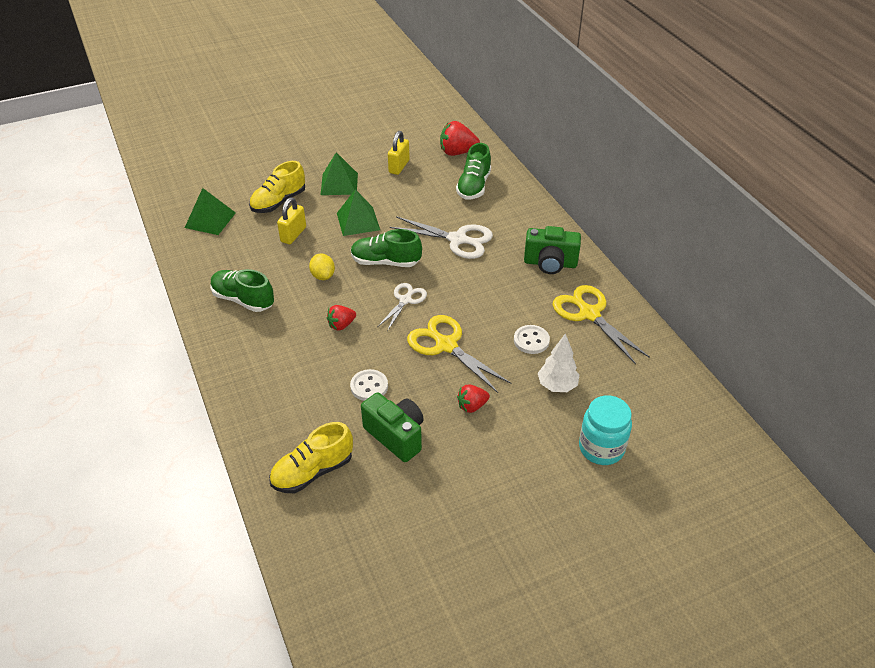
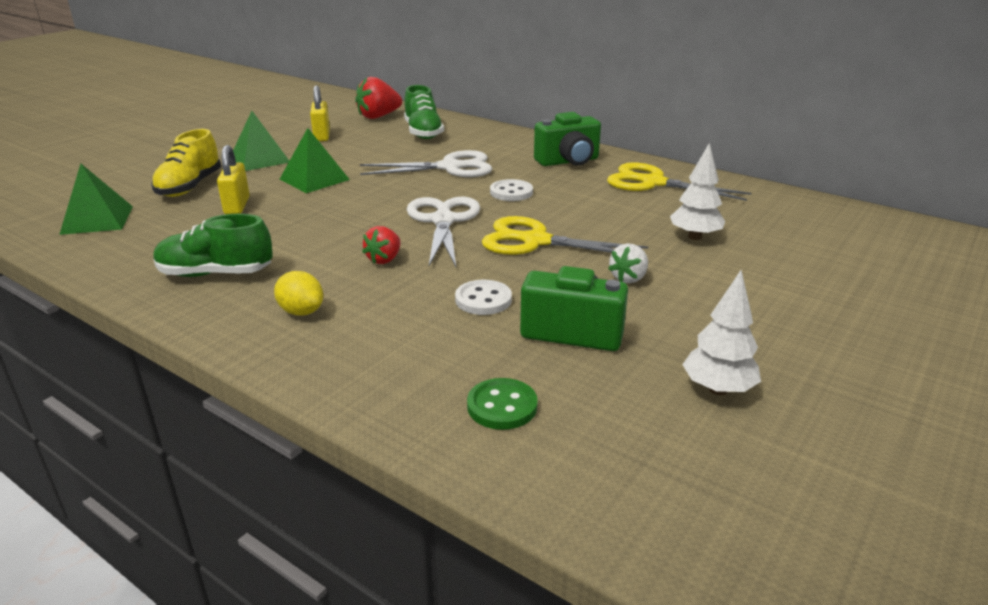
camera: 30 degrees left, 15 degrees down
yellow shoe [269,422,353,493] -> green button [467,378,538,430]
yellow lemon [309,253,335,280] -> yellow lemon moved to [274,271,323,316]
green shoe [351,229,422,267] -> none
white scissors [377,283,427,331] -> white scissors [407,197,480,267], size x1.62
red strawberry [457,385,490,413] -> white strawberry [608,243,648,283]
white button [514,325,550,354] -> white button moved to [490,179,533,201]
turquoise jar [579,395,632,465] -> none
none -> white tree [682,270,761,395]

